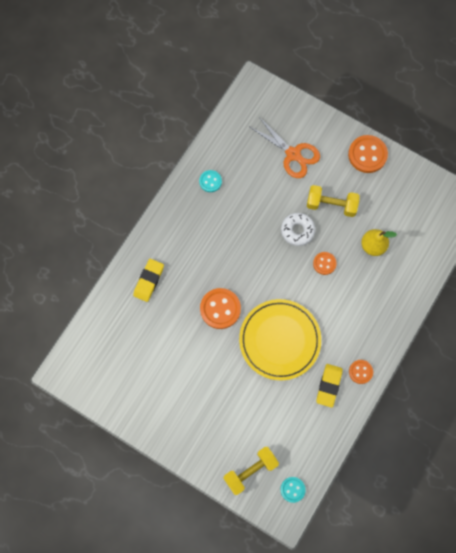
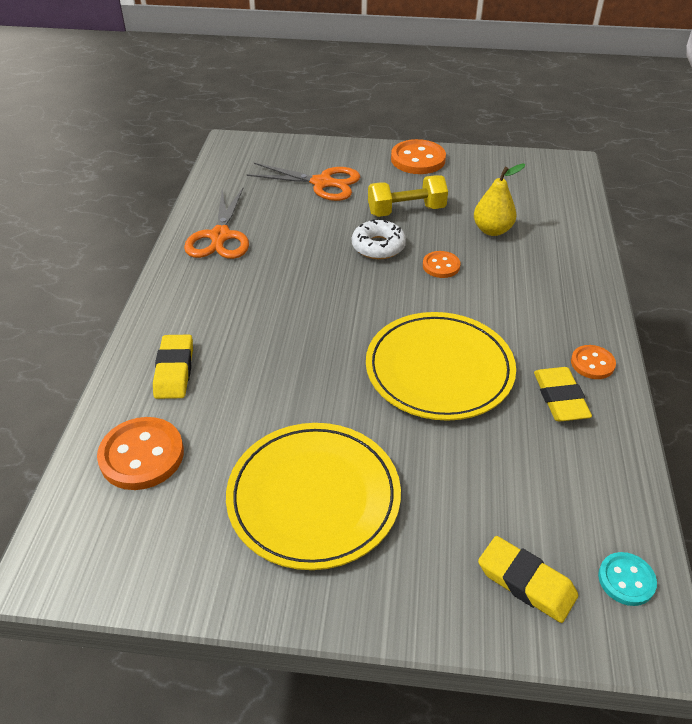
camera: 25 degrees left, 30 degrees down
turquoise button [199,170,222,192] -> orange scissors [184,188,249,259]
orange button [200,288,241,329] -> orange button moved to [97,417,184,490]
yellow dumbbell [224,447,279,495] -> yellow eraser [478,536,578,623]
none -> yellow plate [226,423,401,570]

